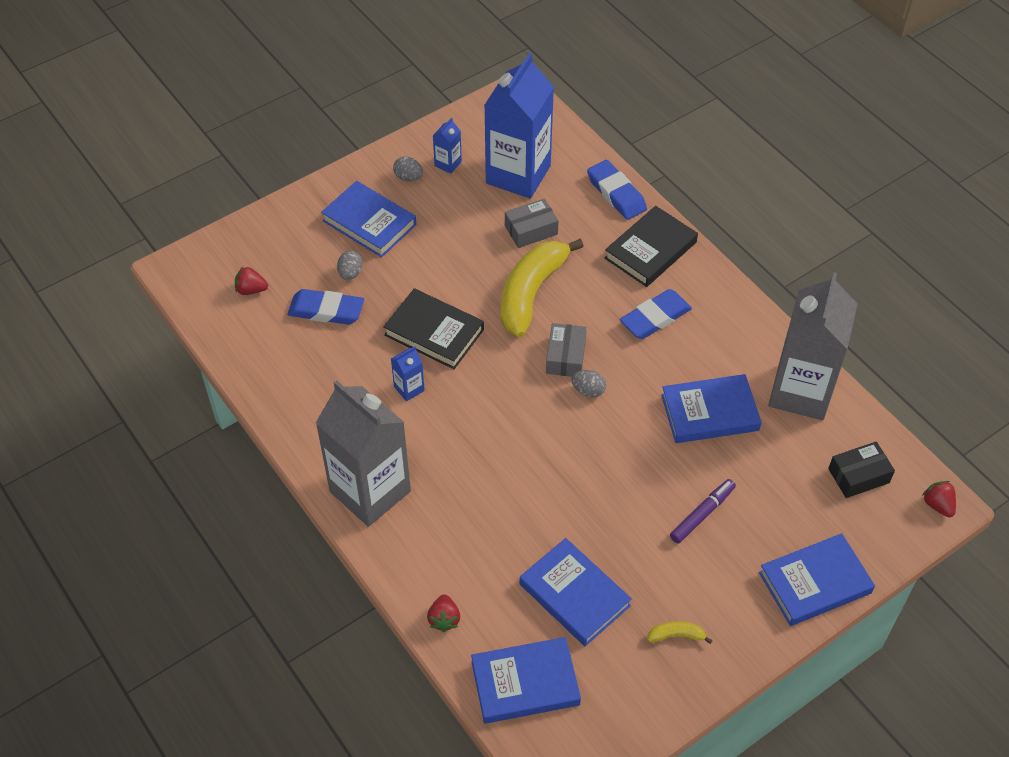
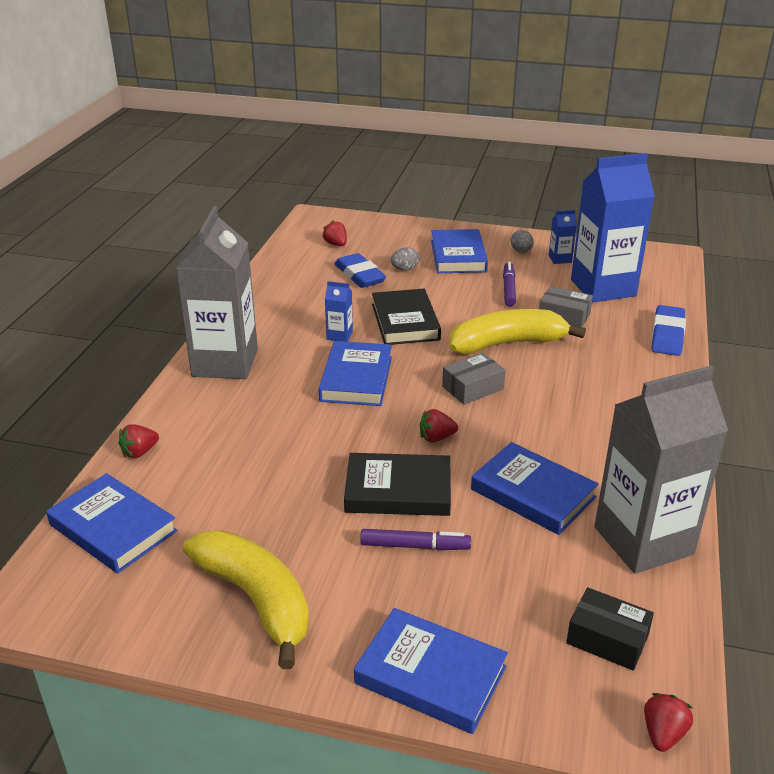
camera: 50 degrees right, 20 degrees down
blue book [520,538,632,646] -> blue book moved to [319,341,392,406]
grey egg [571,370,606,398] -> none
black book [605,206,698,287] -> black book moved to [344,453,451,516]
blue eraser [620,289,692,339] -> none
yellow banana [647,621,713,644] -> yellow banana [183,530,309,669], size x2.47
none -> red strawberry [420,409,458,443]
none -> purple marker [503,262,516,307]

